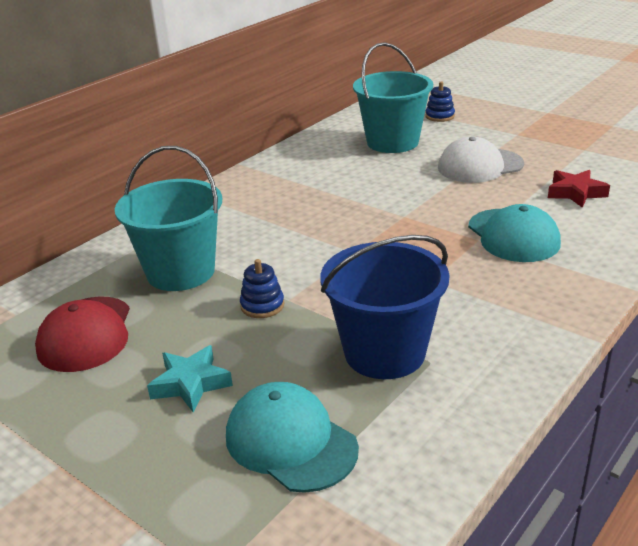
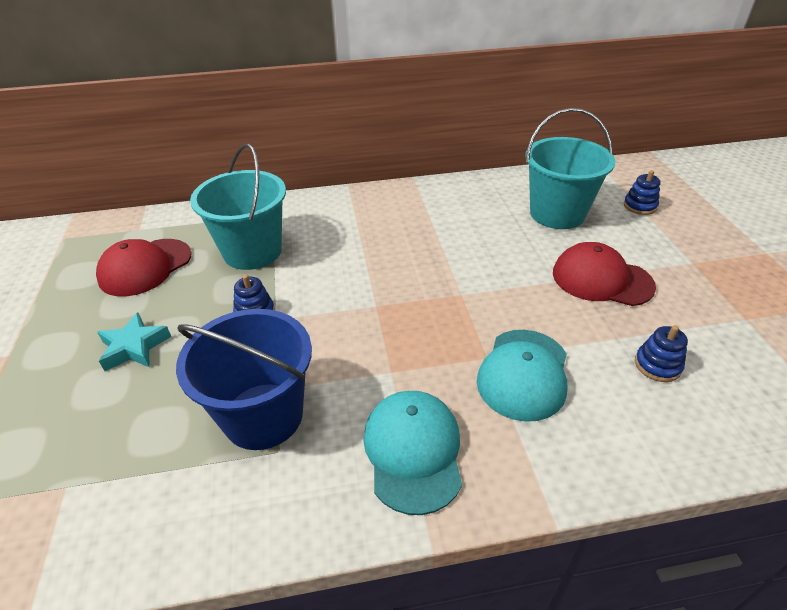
camera: 40 degrees right, 10 degrees up
turquoise cap [226,382,359,493] -> turquoise cap moved to [364,391,462,515]
white cap [438,137,524,183] -> red cap [553,242,656,306]
red star [548,170,610,208] -> blue stacking toy [635,325,688,382]

